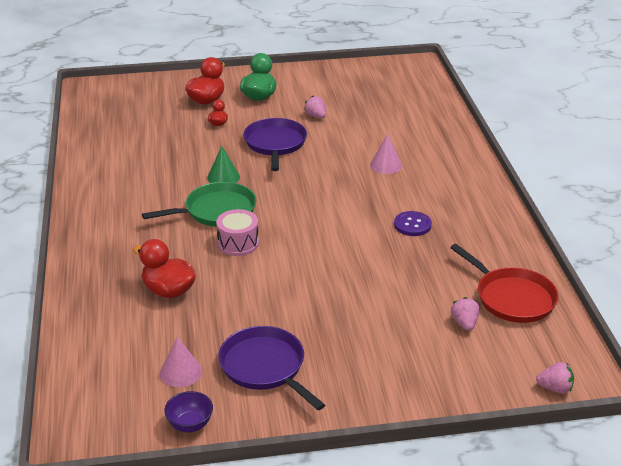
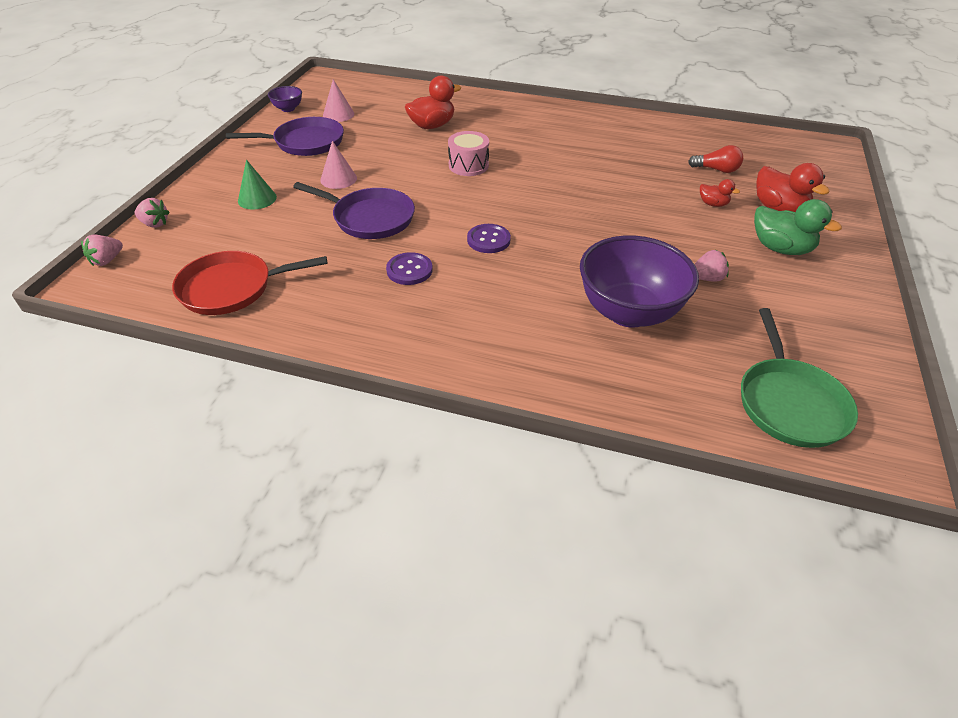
camera: 115 degrees right, 10 degrees up
green pan [142,182,256,227] -> green pan moved to [741,308,858,448]
green cone [207,146,240,183] -> green cone moved to [238,160,277,210]
purple pan [243,118,307,171] -> purple pan moved to [293,182,415,239]
pink cone [370,134,402,174] -> pink cone moved to [320,141,357,189]
pink strawberry [451,297,480,331] -> pink strawberry moved to [135,198,170,228]
none -> purple button [467,224,511,253]
none -> purple bowl [580,235,699,327]
none -> red light bulb [688,145,743,173]

